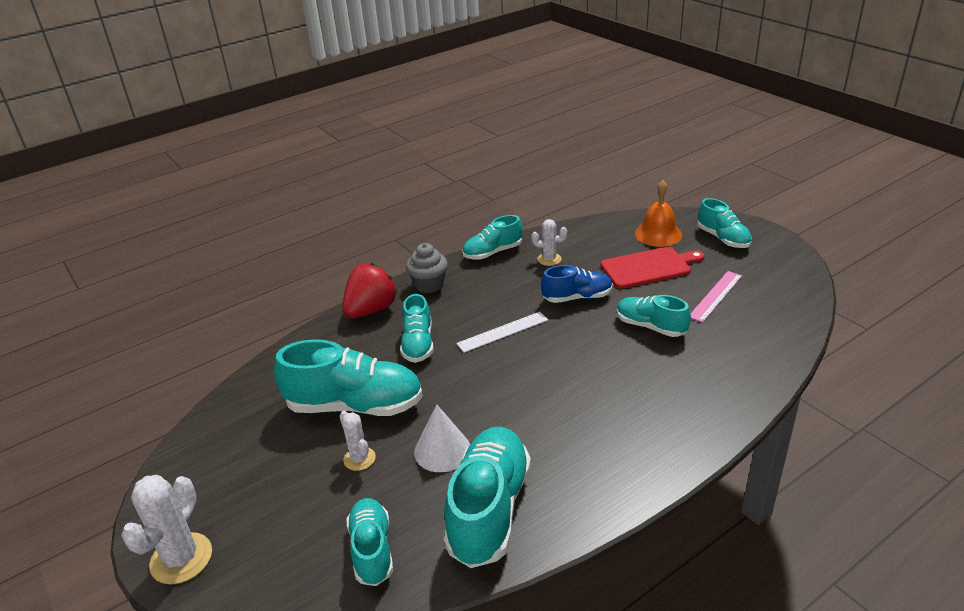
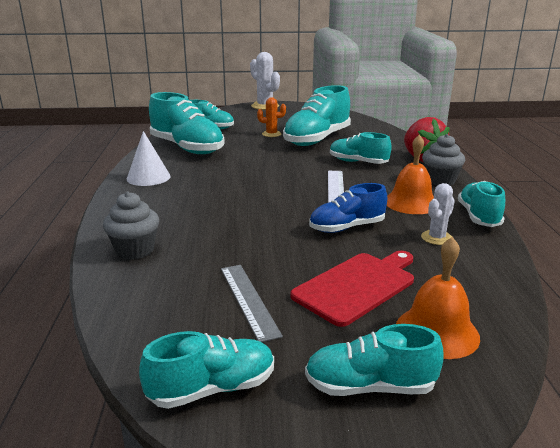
camera: 120 degrees right, 10 degrees down
white cactus [339,411,376,471] -> orange cactus [257,97,286,137]
white cone [414,404,470,472] -> white cone moved to [127,131,171,186]
blue shoe [541,265,613,303] -> blue shoe turned 45 degrees clockwise [309,183,387,233]
red cutting board [600,247,705,289] -> red cutting board turned 150 degrees counterclockwise [290,251,414,327]
turquoise shoe [617,295,691,337] -> turquoise shoe moved to [139,331,274,409]
pink ruler [691,271,742,323] -> grey ruler [221,265,283,342]
none -> grey cupcake [103,192,159,260]
none -> orange bell [387,134,434,214]

